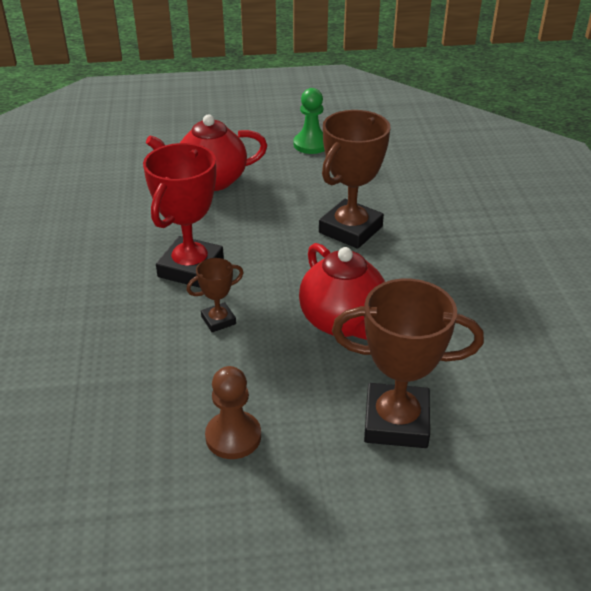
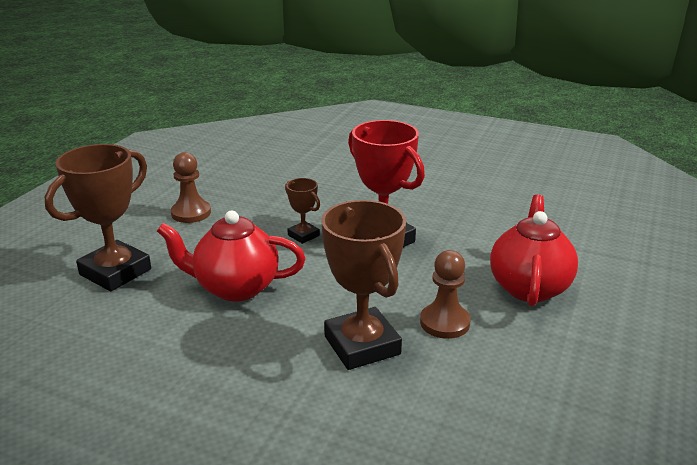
camera: 120 degrees right, 10 degrees down
brown trophy [187,258,244,332] -> brown trophy turned 45 degrees counterclockwise [285,178,320,244]
green pawn [294,88,325,154] -> none
none -> brown pawn [420,250,471,339]

